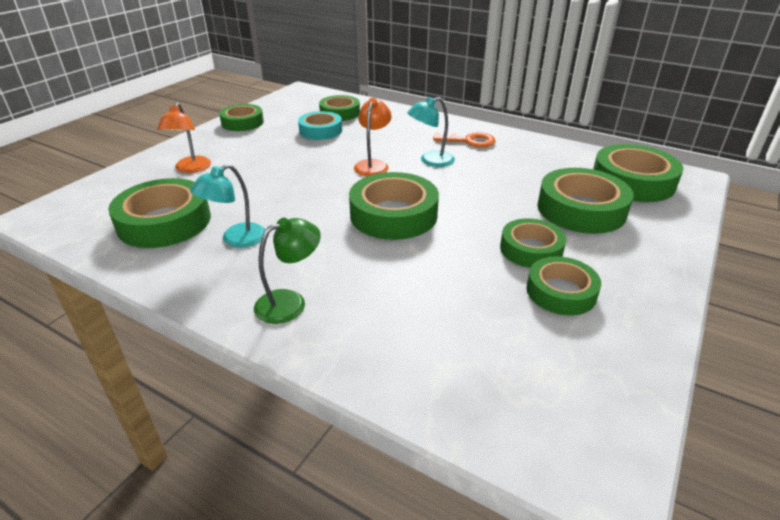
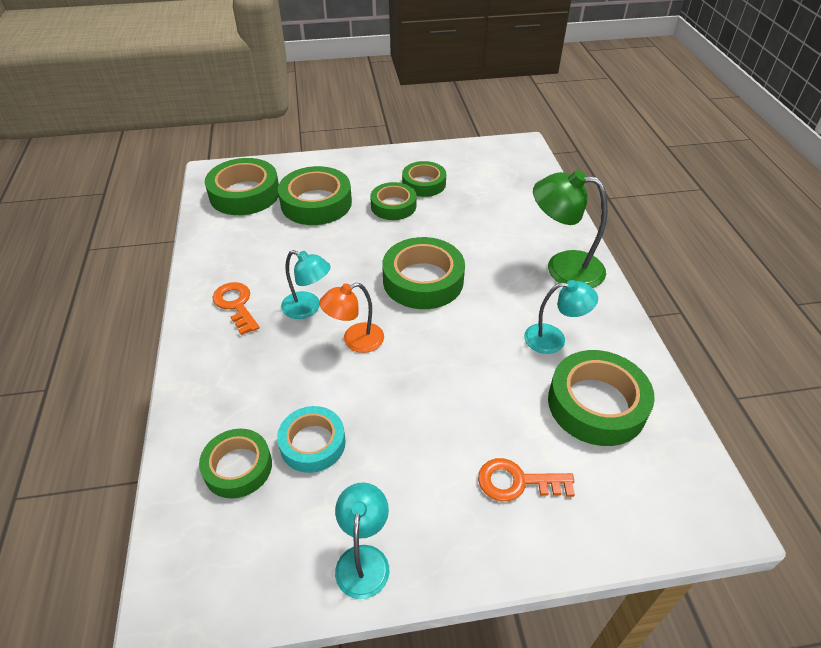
camera: 130 degrees left, 10 degrees up
orange lamp [157,103,211,173] -> orange key [478,458,575,501]
green tape [219,104,264,131] -> turquoise lamp [335,483,389,599]
green lamp [254,218,321,324] -> green lamp [533,170,608,288], size x1.57

